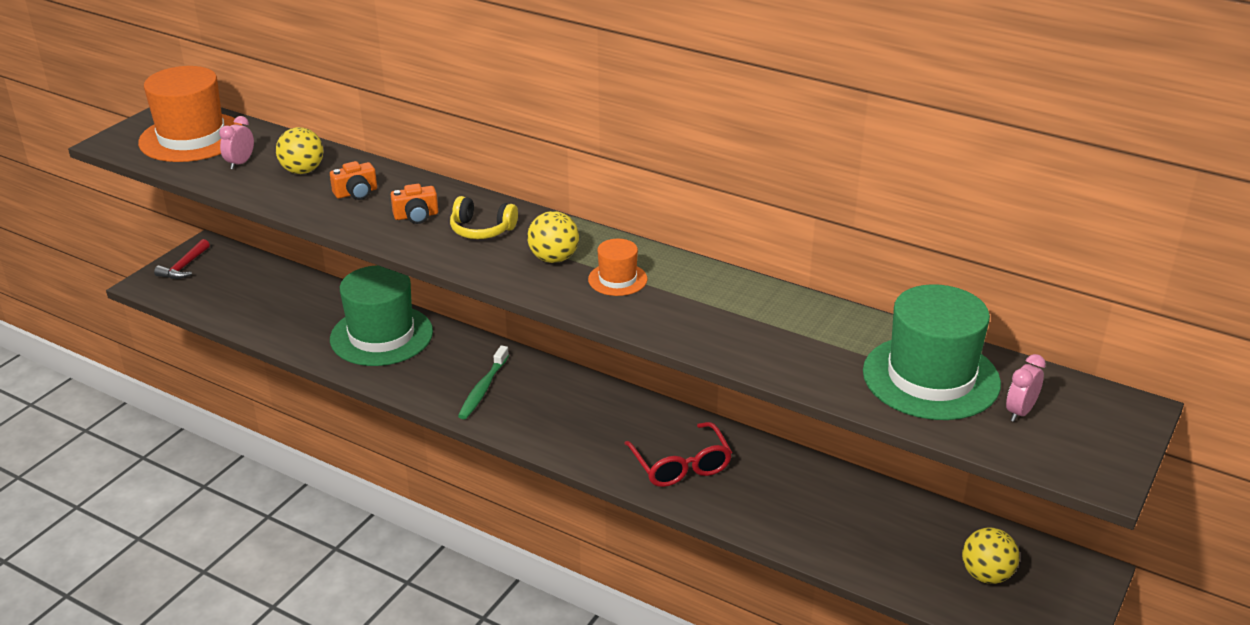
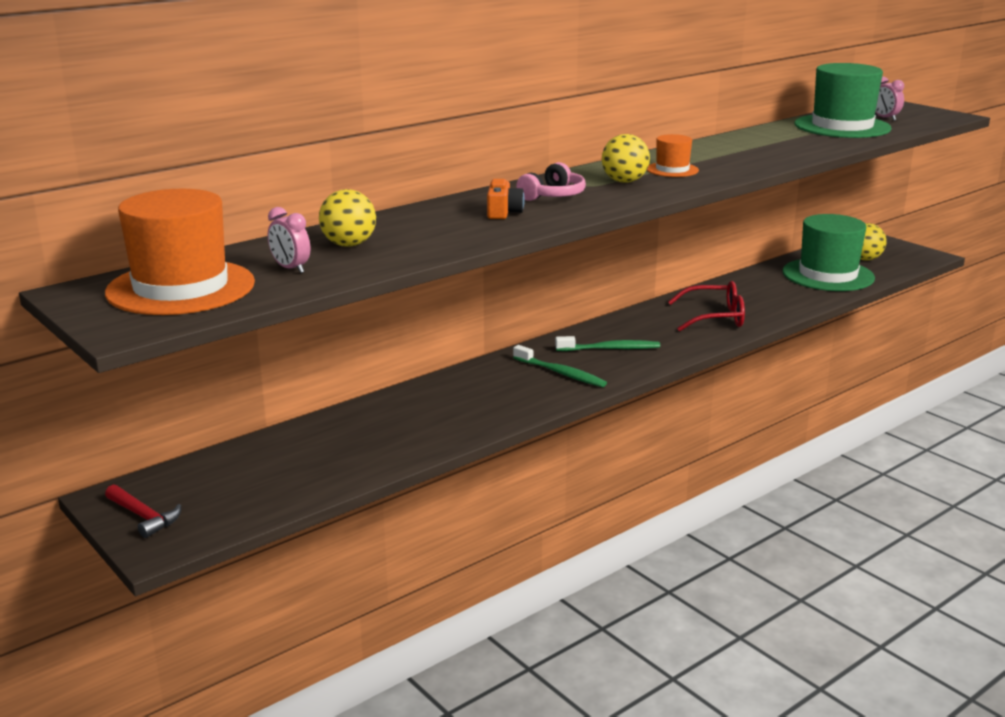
camera: 70 degrees left, 10 degrees down
orange camera [330,161,377,200] -> none
green hat [330,265,433,366] -> green hat moved to [783,214,875,291]
yellow headphones [450,196,518,239] -> pink headphones [516,162,586,201]
none -> green toothbrush [555,336,660,351]

